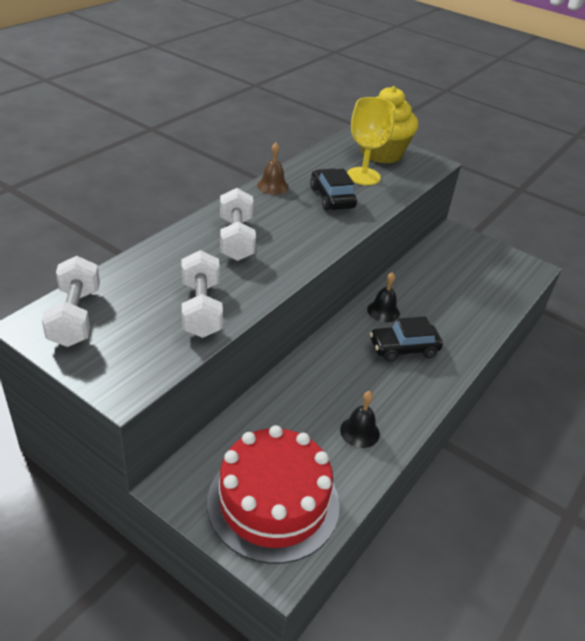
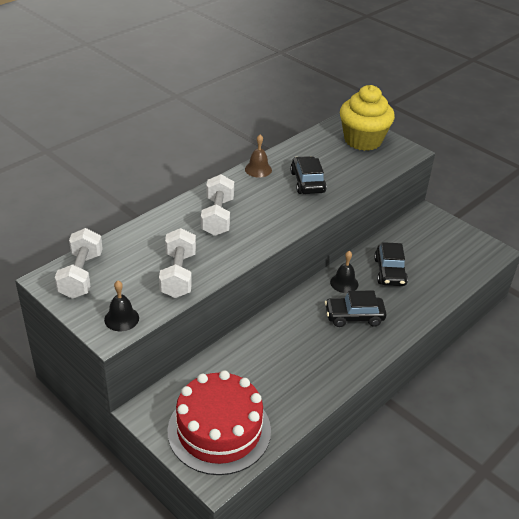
camera: 10 degrees right, 0 degrees up
black bell [340,391,380,448] -> black bell moved to [104,281,139,331]
yellow goblet [347,97,395,185] -> none
none -> black car [374,242,408,286]

